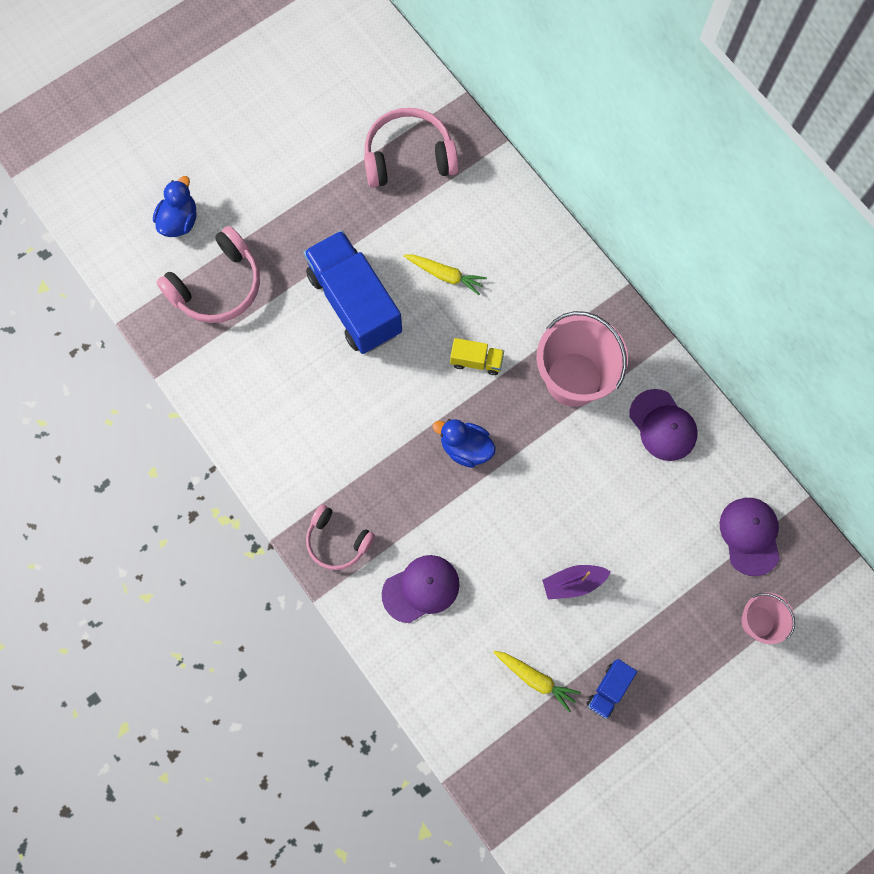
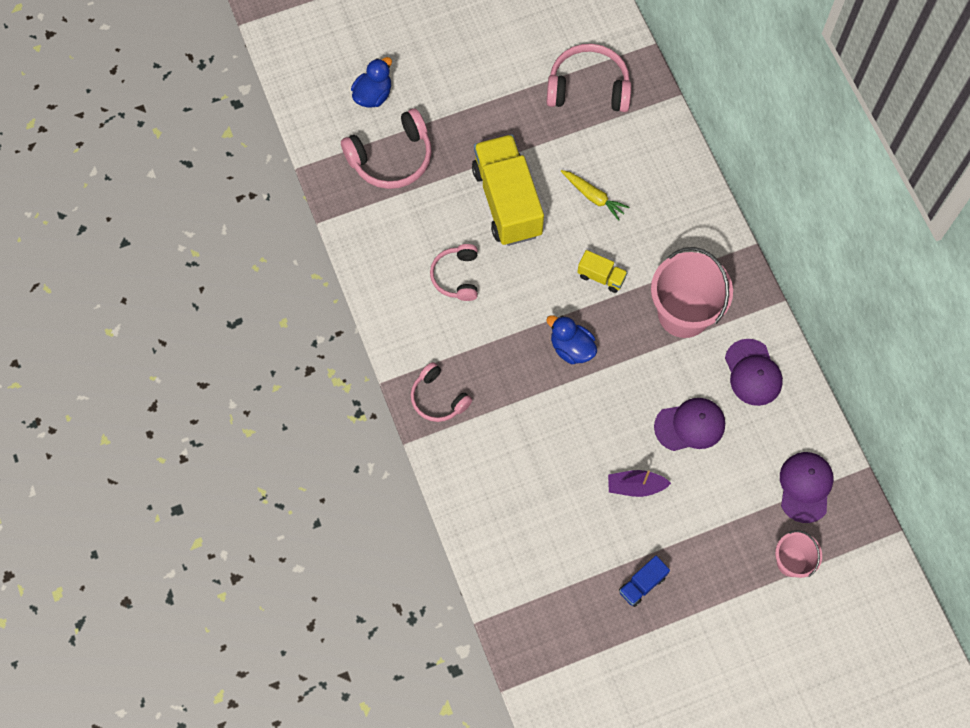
camera: 15 degrees right, 5 degrees down
blue truck [303,230,402,354] -> yellow truck [472,134,544,246]
purple cap [382,555,460,623] -> purple cap moved to [654,398,725,451]
yellow carrot [493,651,581,712] -> none
none -> pink headphones [430,244,478,301]

